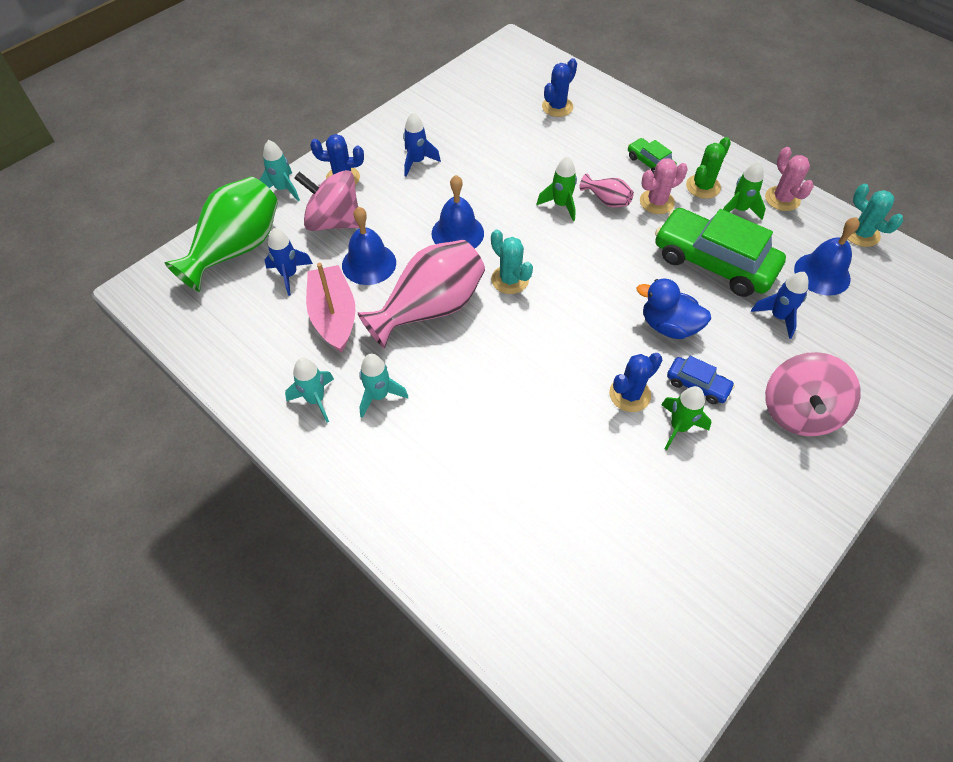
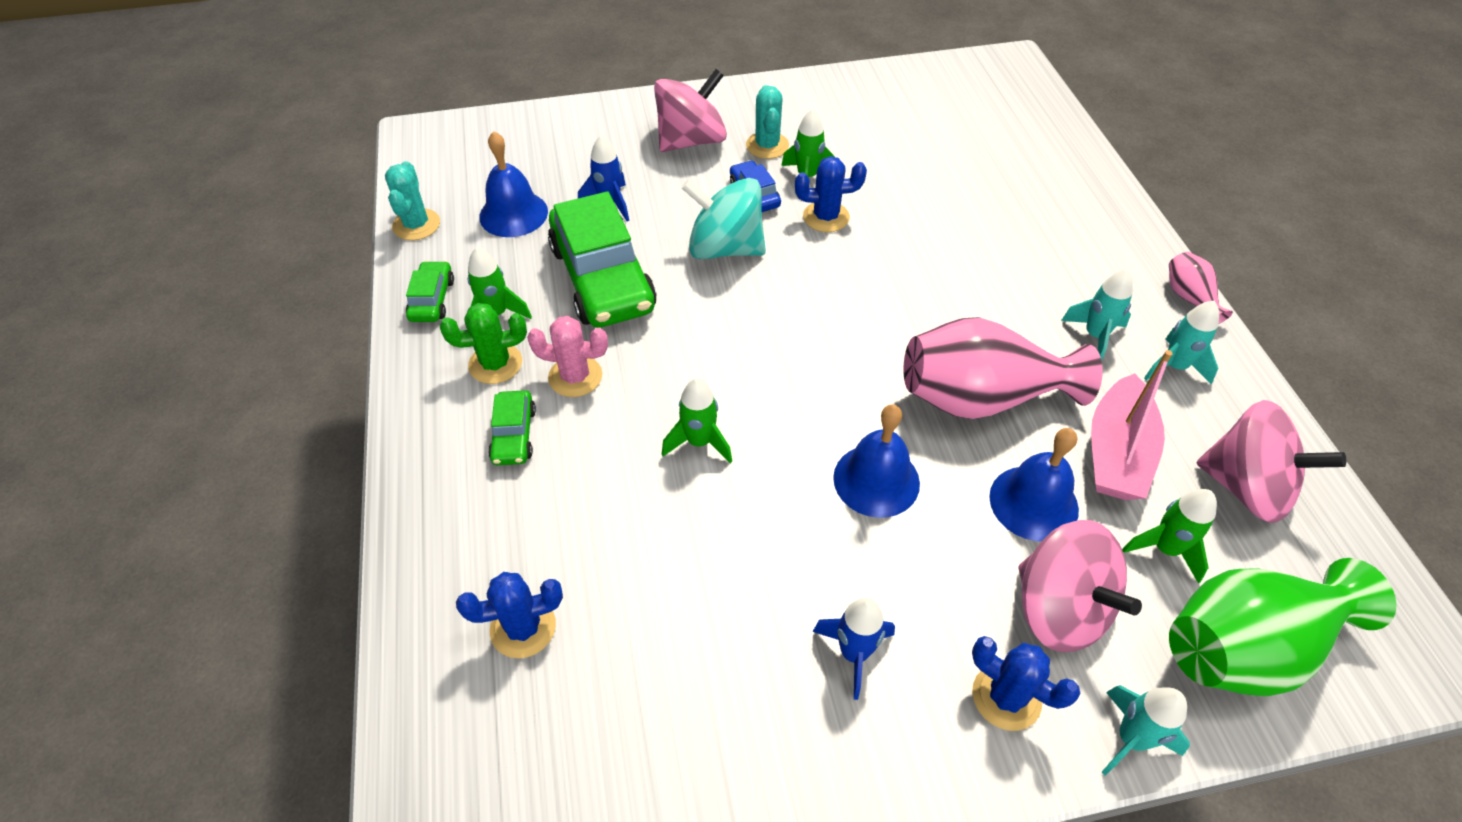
camera: 145 degrees left, 5 degrees down
blue rocket [264,228,313,296] -> green rocket [1122,489,1217,584]
turquoise cactus [491,230,533,294] -> turquoise cactus moved to [746,85,789,159]
pink vase [580,174,634,208] -> pink vase moved to [1169,252,1233,324]
blue duck [637,279,711,339] -> turquoise spinning top [682,178,766,259]
pink cactus [765,147,814,211] -> green car [406,261,454,322]
none -> pink spinning top [1196,400,1346,523]

